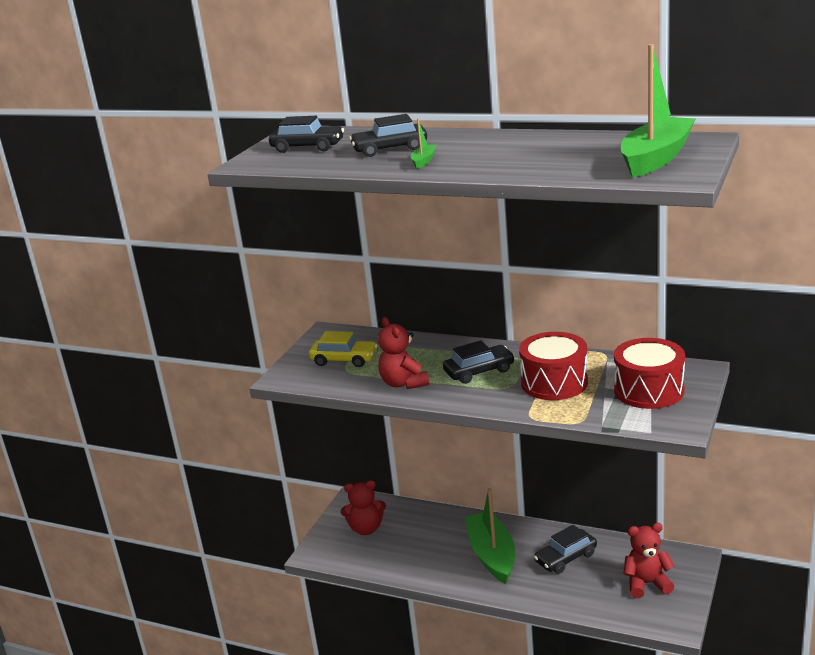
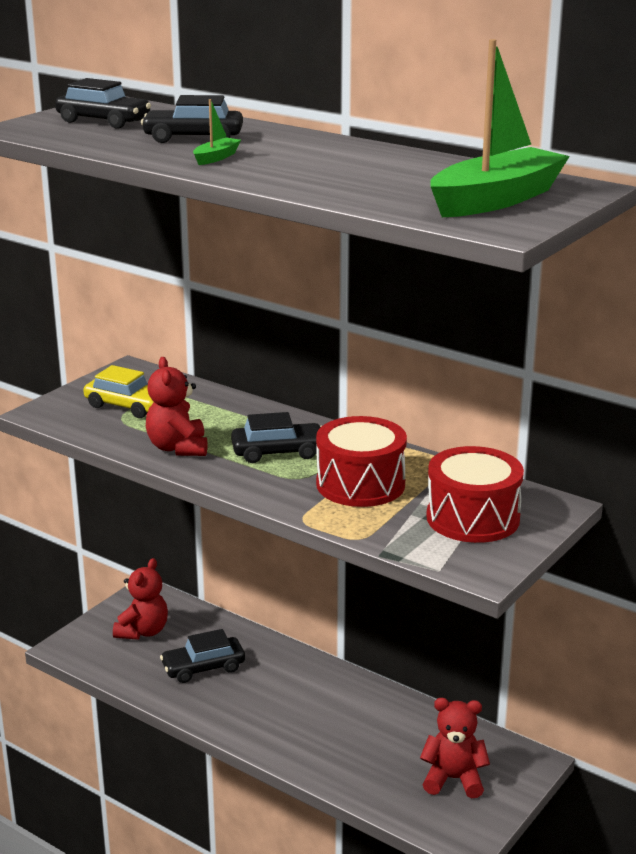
camera: 10 degrees right, 0 degrees up
red teddy bear [341,480,386,535] -> red teddy bear turned 75 degrees counterclockwise [113,558,168,640]
green boat [465,488,515,584] -> none
black car [534,525,597,574] -> black car moved to [160,629,245,683]

